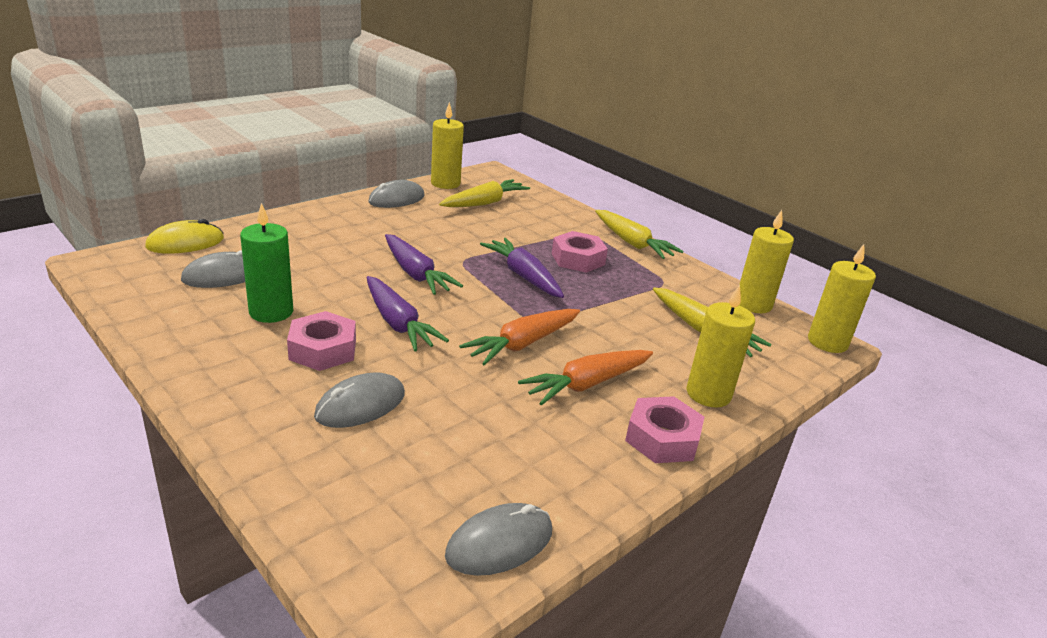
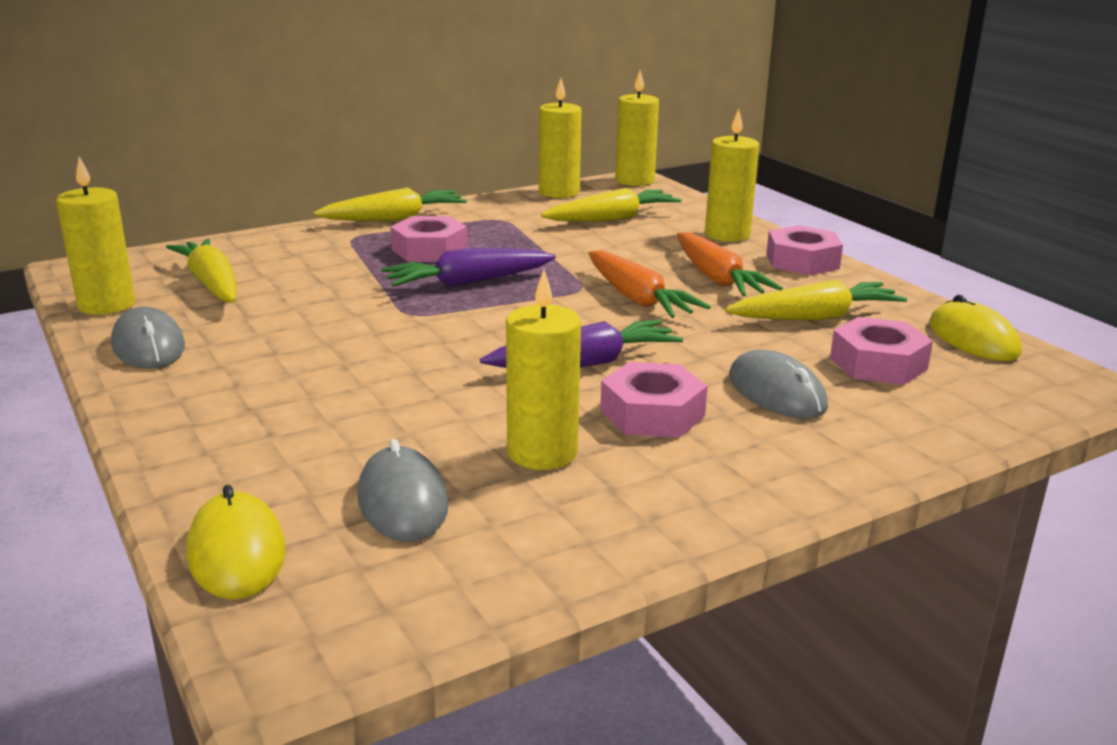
camera: 75 degrees left, 5 degrees down
green candle [240,203,293,323] -> yellow candle [506,270,581,470]
purple carrot [385,234,463,295] -> none
grey mouse [445,503,552,576] -> yellow mouse [930,295,1022,361]
none -> yellow carrot [725,280,907,321]
none -> pink nut [830,317,933,385]

